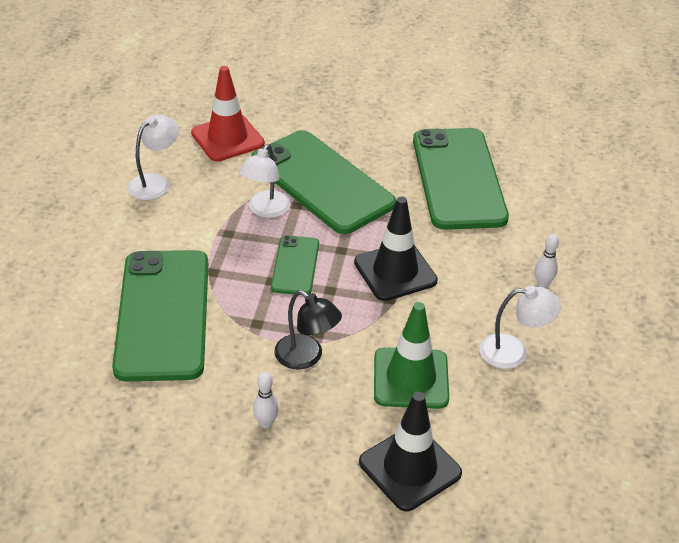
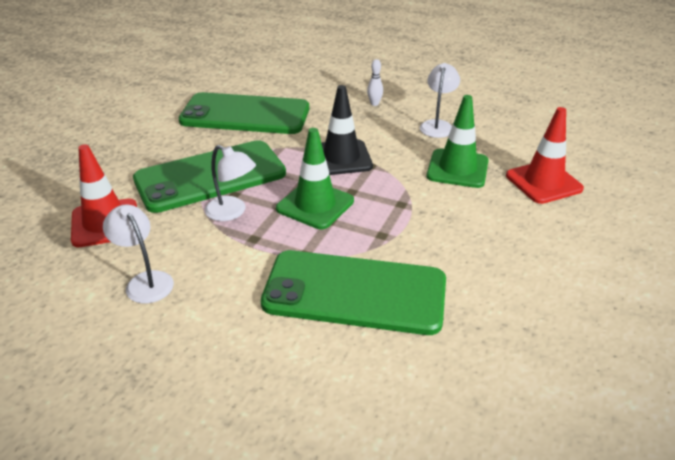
camera: 75 degrees left, 5 degrees down
white bowling pin [253,372,279,428] -> none
green phone [271,235,319,295] -> green traffic cone [276,128,354,229]
black lamp [274,290,342,369] -> none
black traffic cone [359,392,462,511] -> red traffic cone [506,107,584,204]

